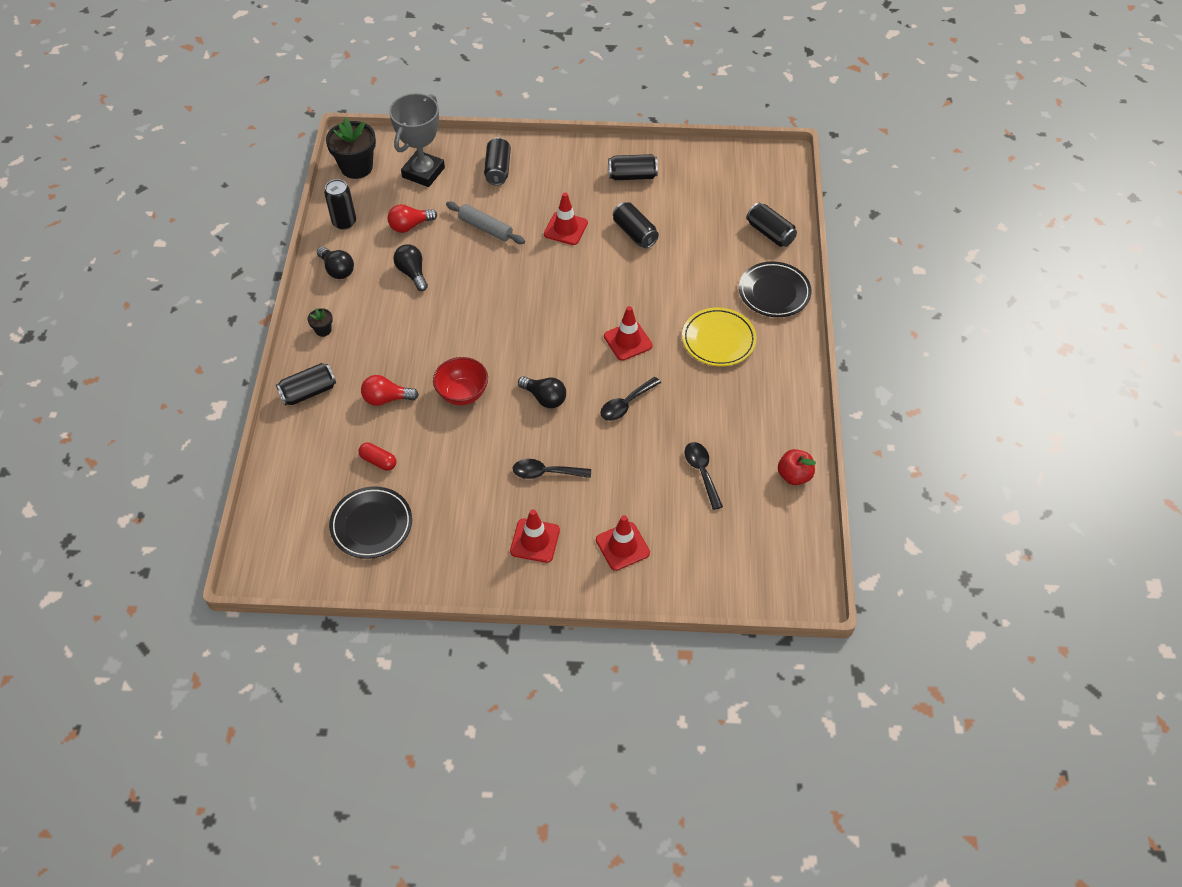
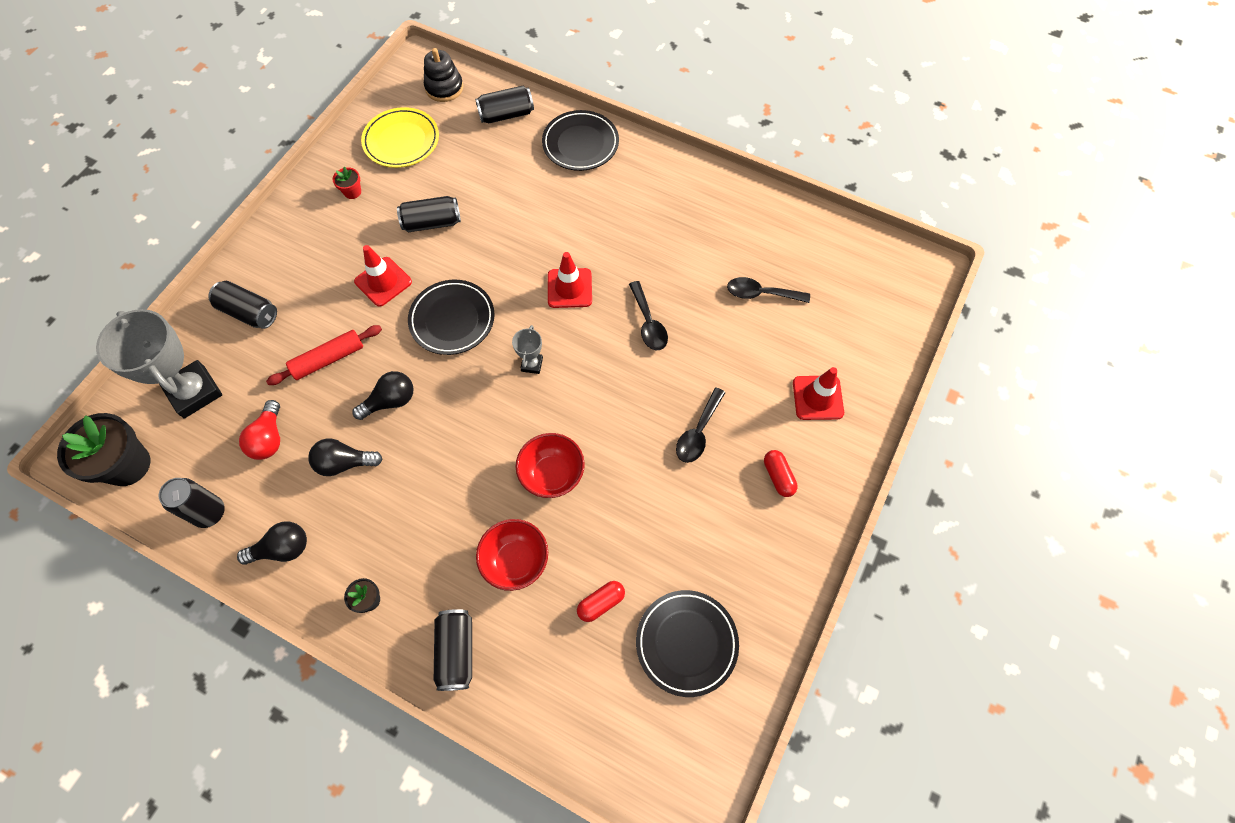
camera: 65 degrees left, 10 degrees up
red light bulb [361,375,419,406] -> red bowl [476,519,548,591]
grey rolling pin [446,202,525,244] -> red rolling pin [266,325,382,385]
red traffic cone [510,509,560,563] -> red capsule [764,450,798,497]
black light bulb [518,376,566,408] -> black light bulb moved to [353,371,413,420]
black can [608,154,658,180] -> red flower pot [333,166,361,199]
yellow plate [682,308,757,366] -> yellow plate moved to [361,107,439,168]
red apple [778,449,816,485] -> none
none -> black plate [408,280,495,355]
none -> black stacking toy [424,48,463,102]
none -> grey trophy [512,325,543,374]

